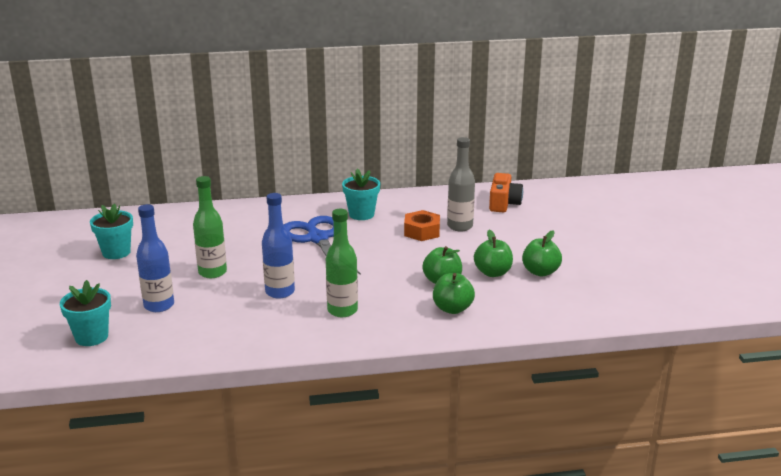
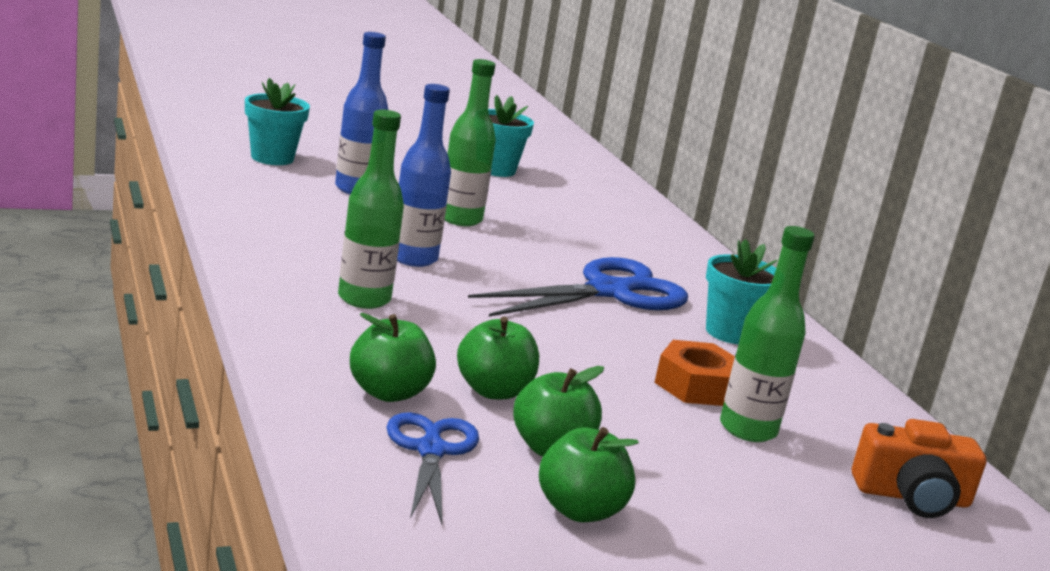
camera: 75 degrees right, 5 degrees down
grey bottle [447,137,475,232] -> green bottle [720,226,815,442]
none -> blue scissors [387,412,479,524]

